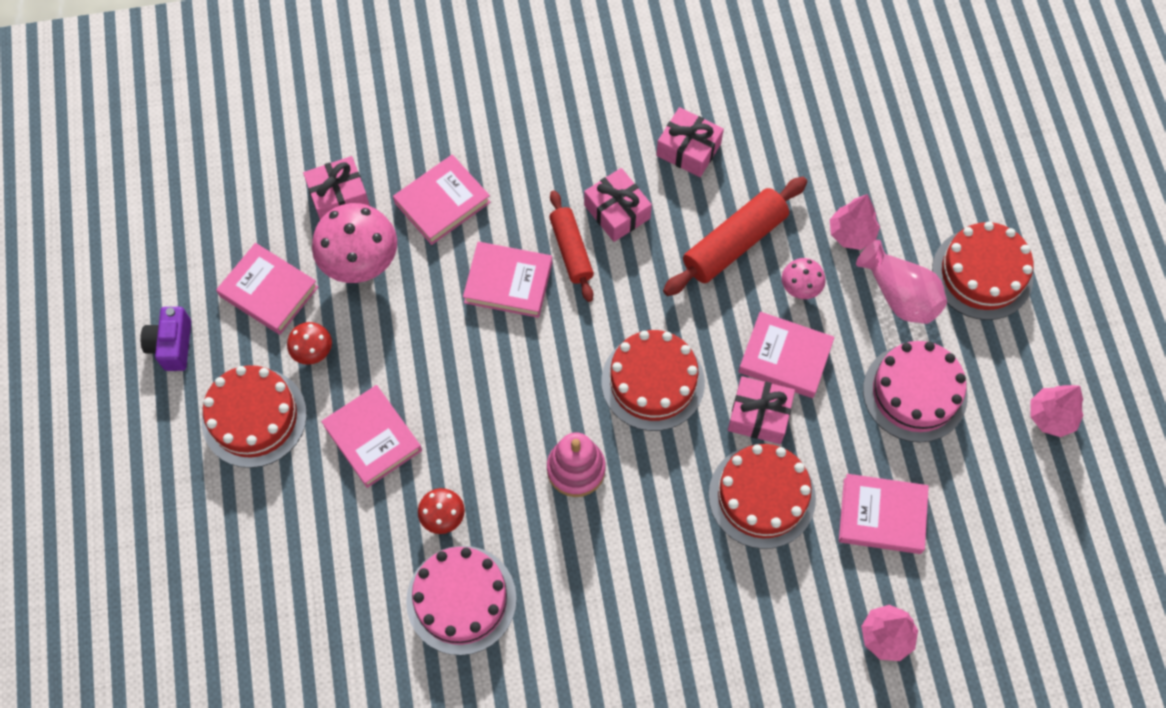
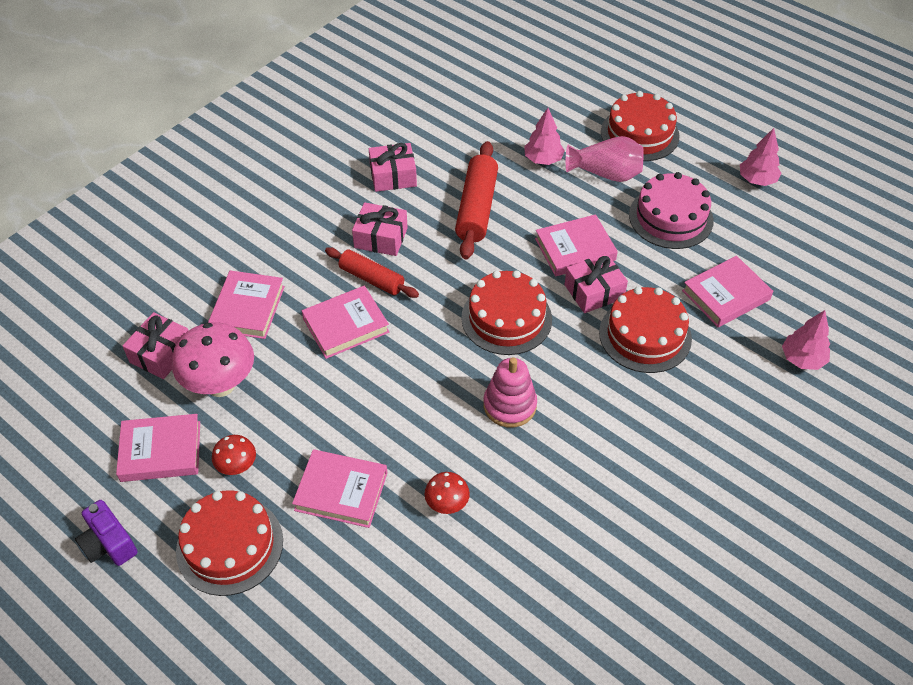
camera: 40 degrees left, 15 degrees down
pink cake [406,546,517,655] -> none
pink mushroom [782,258,826,299] -> none

